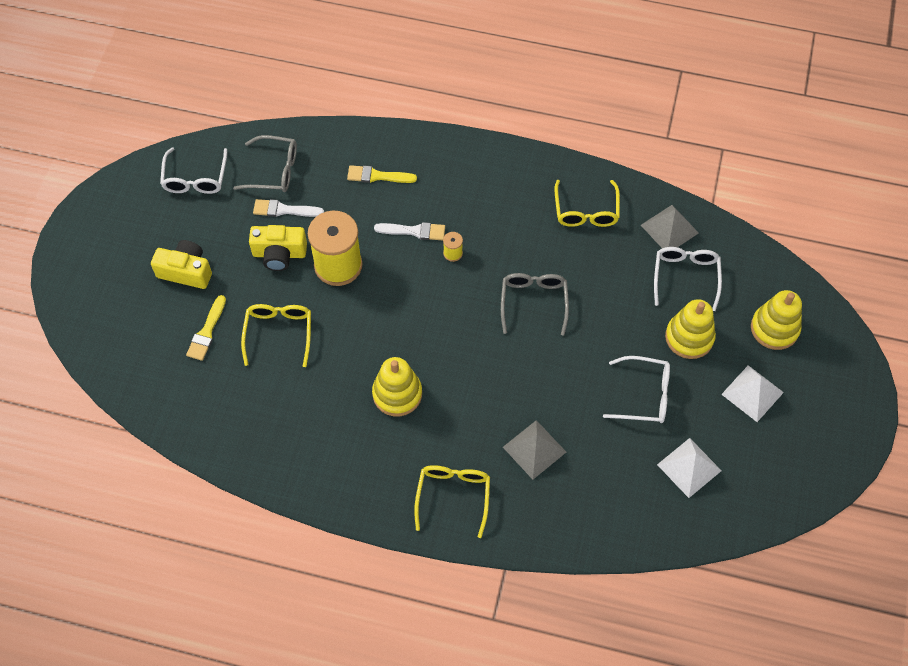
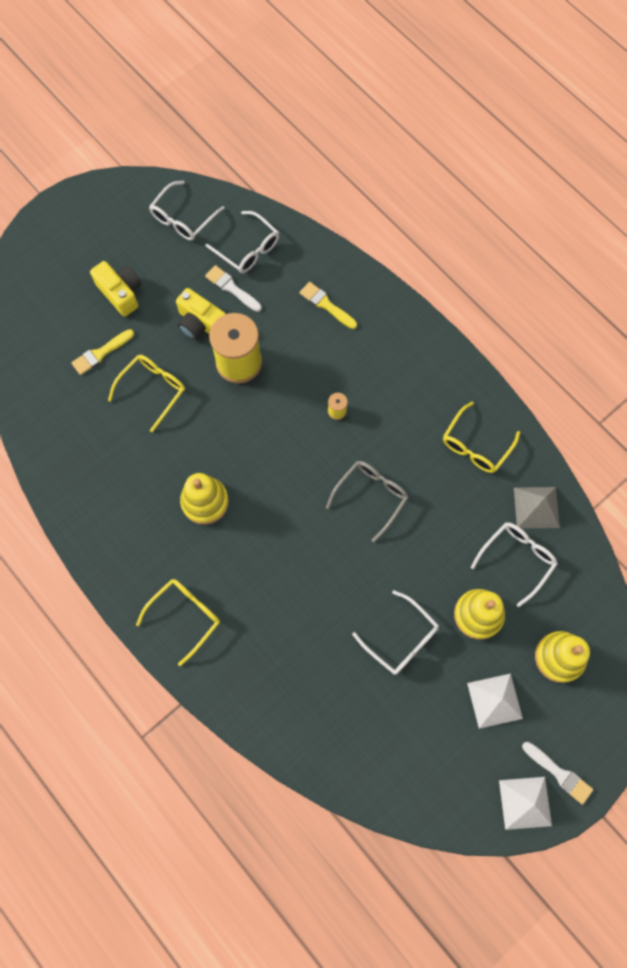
camera: 35 degrees right, 10 degrees up
grey glasses [233,135,297,192] -> white glasses [205,211,279,273]
white brush [374,222,445,240] -> white brush moved to [522,742,593,804]
grey pyramid [503,420,566,480] -> none
white pyramid [657,438,722,498] -> white pyramid moved to [499,777,552,830]

